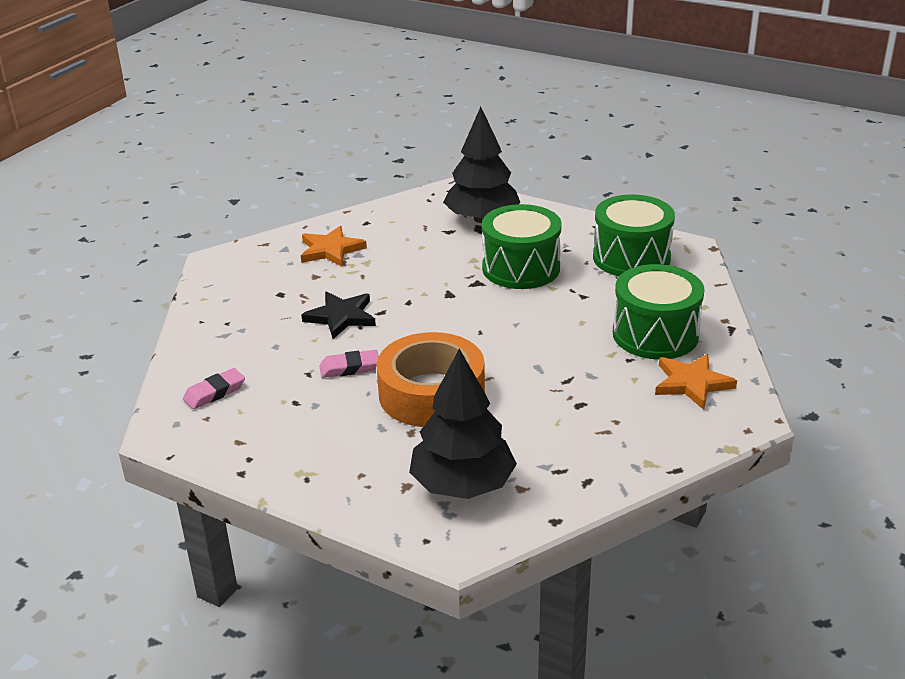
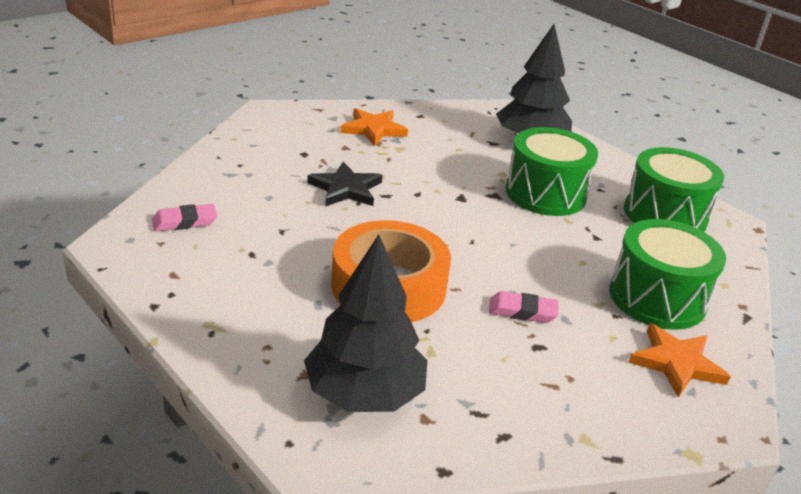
camera: 15 degrees right, 0 degrees up
pink eraser [319,350,379,378] -> pink eraser moved to [489,291,559,323]

